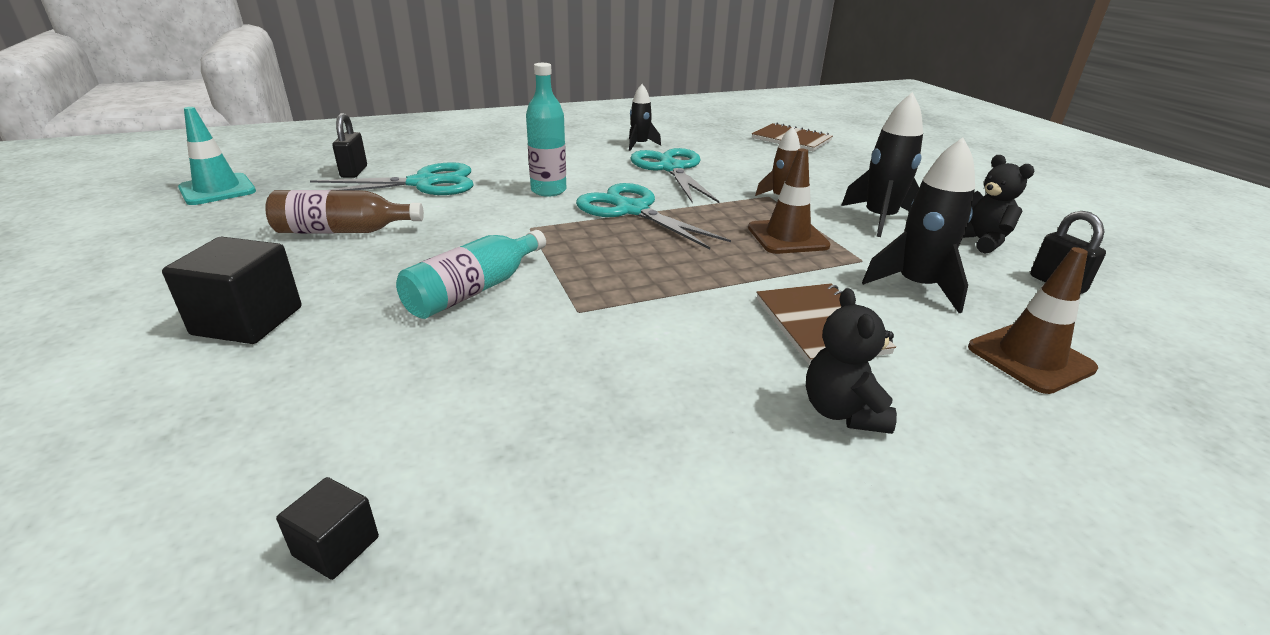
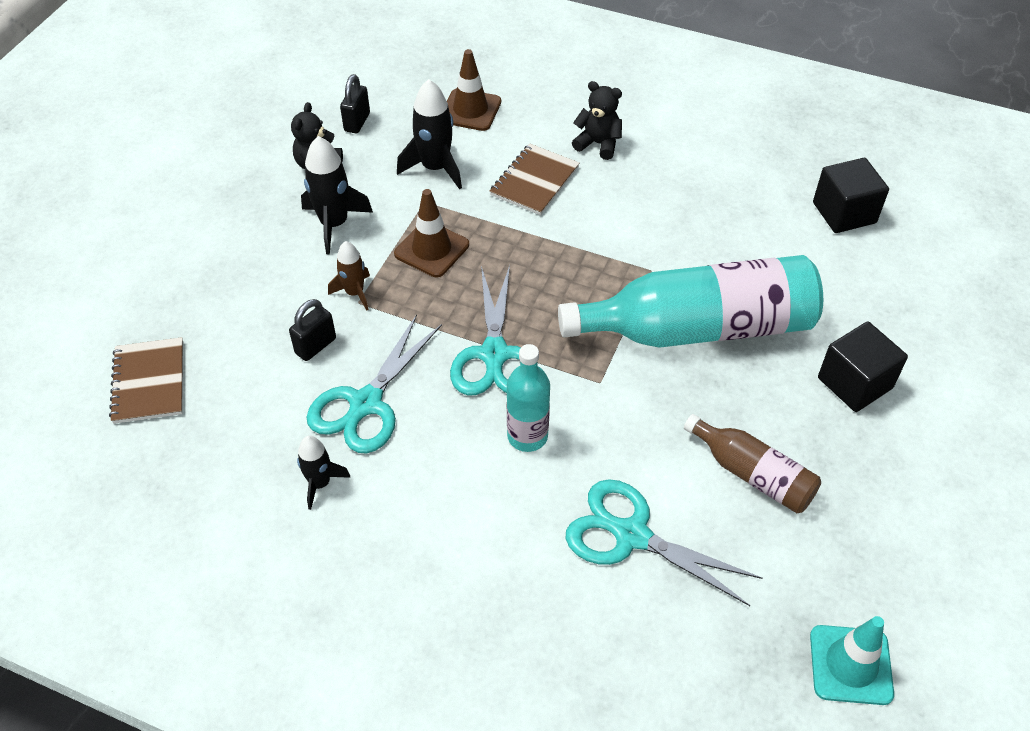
camera: 135 degrees left, 20 degrees up
black cube [276,477,379,580] -> black cube [813,158,889,233], size x1.91
black padlock [332,113,367,178] -> black padlock moved to [289,299,336,361]
turquoise bottle [396,230,546,319] -> turquoise bottle [558,255,823,348], size x1.95
black teddy bear [806,288,897,434] -> black teddy bear turned 105 degrees counterclockwise [572,81,622,160]

